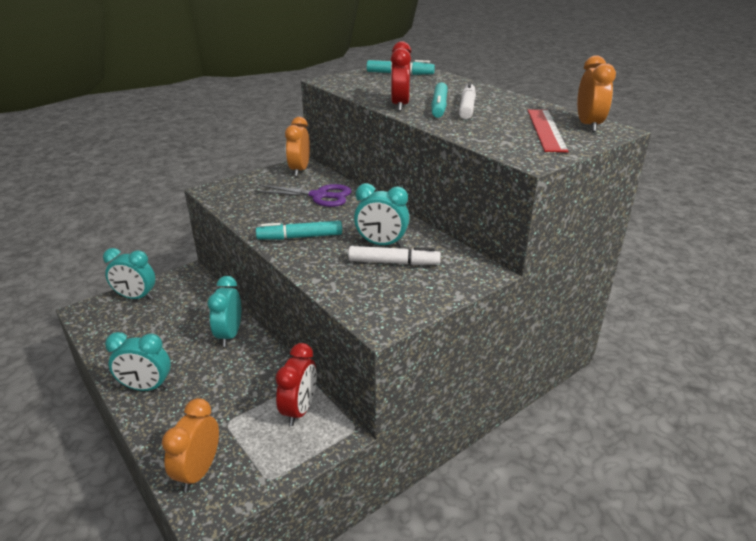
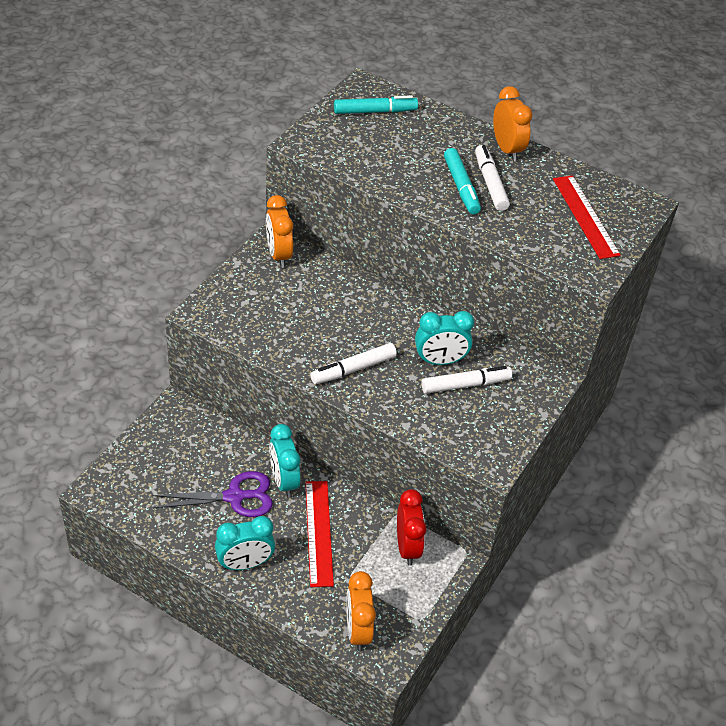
camera: 25 degrees left, 15 degrees up
turquoise clock [103,248,155,300] -> none
purple scissors [254,184,352,207] -> purple scissors moved to [152,471,273,517]
turquoise marker [256,221,342,240] -> white marker [310,343,397,384]
red clock [391,41,411,111] -> none
orange clock [577,55,616,132] -> orange clock moved to [493,86,533,161]
none -> red ruler [305,481,334,587]

